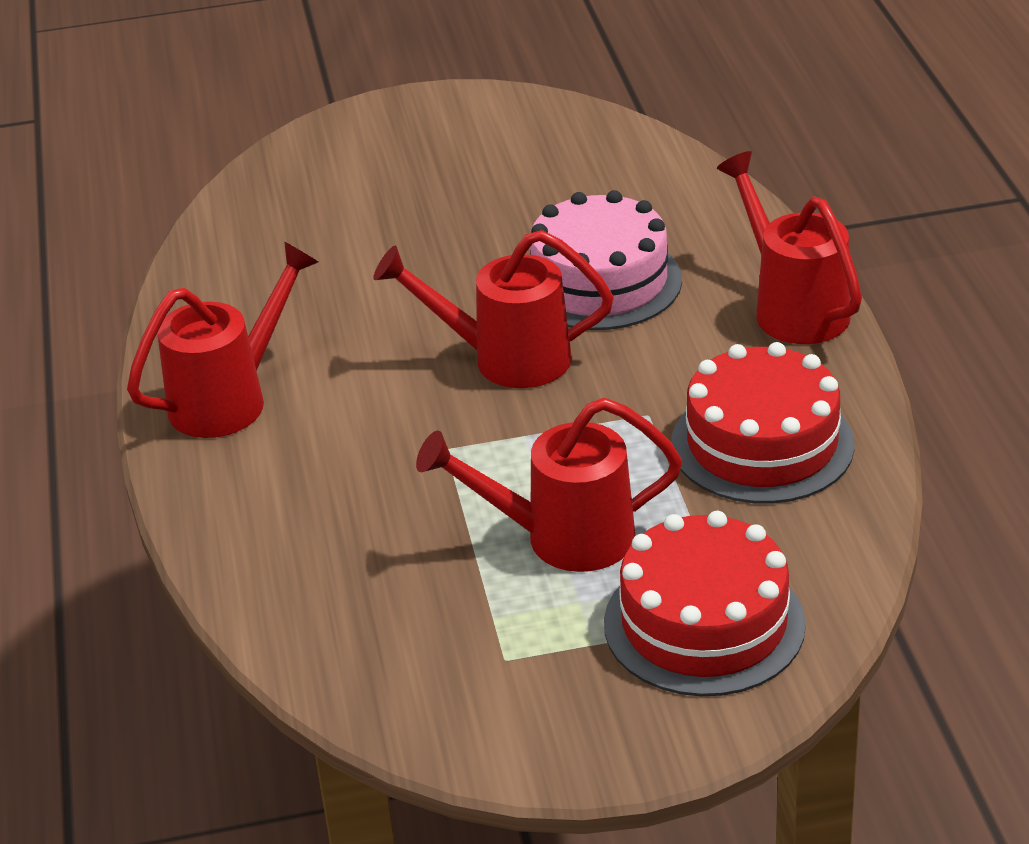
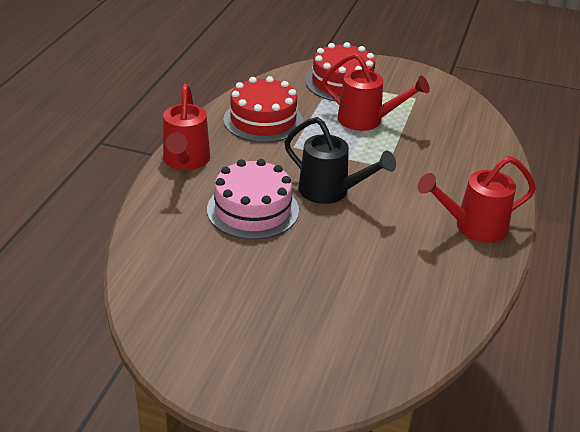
camera: 155 degrees left, 0 degrees up
red watering can [373,230,614,388] -> black watering can [284,117,396,204]

